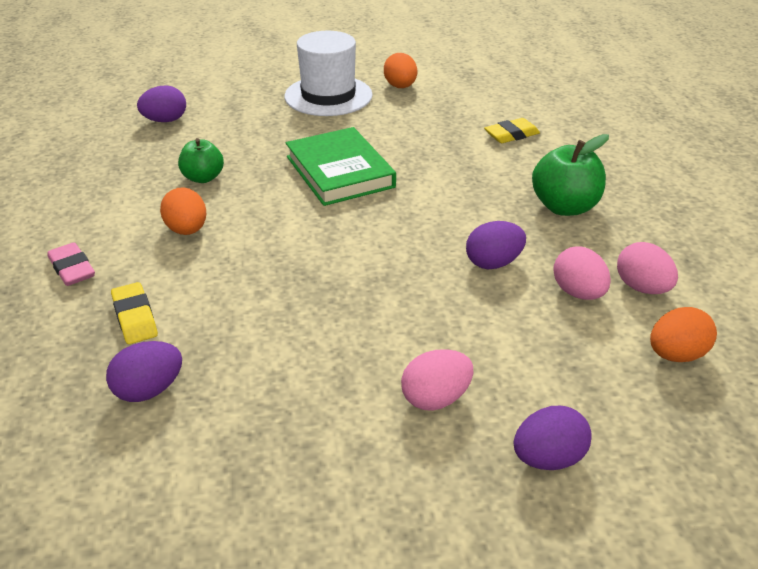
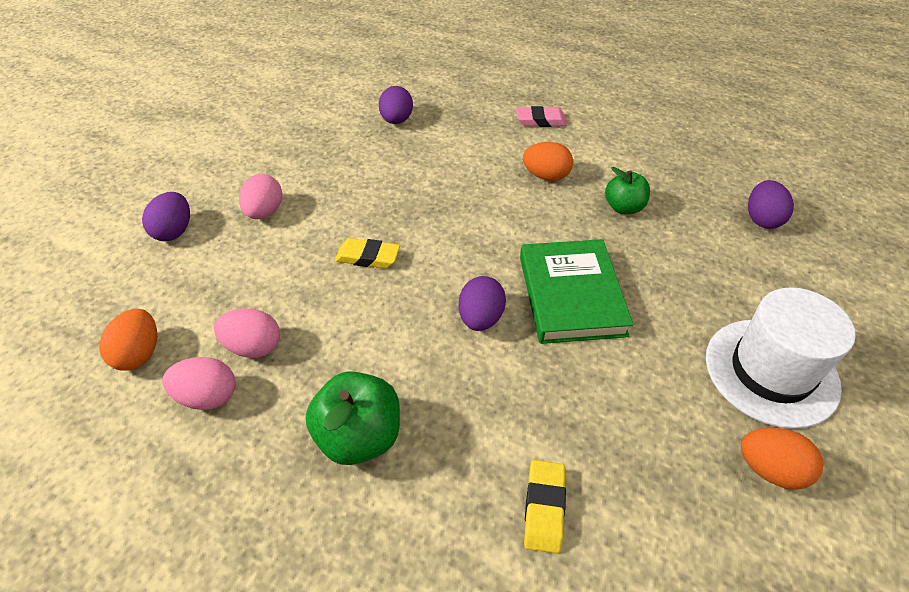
camera: 125 degrees right, 10 degrees up
yellow eraser [111,282,158,344] -> yellow eraser moved to [335,238,400,268]
green book [286,127,396,206] -> green book turned 75 degrees clockwise [520,239,633,344]
purple egg [466,221,526,269] -> purple egg moved to [458,276,506,331]

